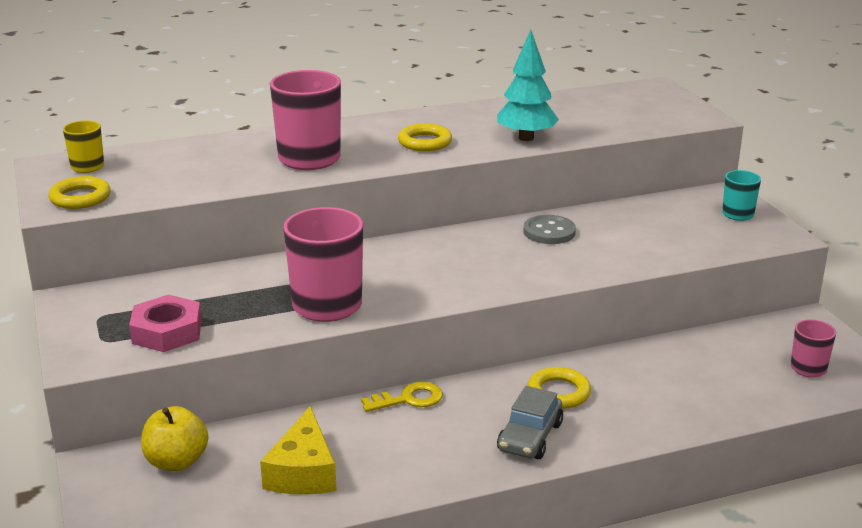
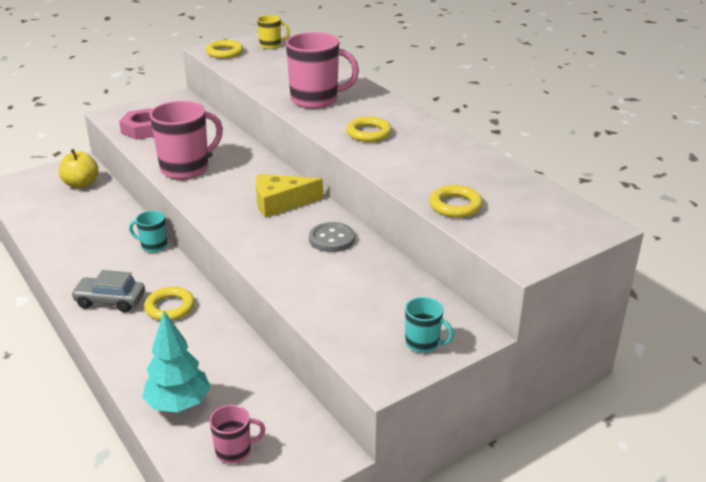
camera: 75 degrees right, 5 degrees up
yellow cheese [260,406,337,495] -> yellow cheese moved to [256,174,323,218]
yellow key [361,382,443,412] -> turquoise mug [129,211,168,253]
turquoise tree [497,30,559,141] -> turquoise tree moved to [142,311,210,412]
none -> yellow ring [429,185,483,218]

